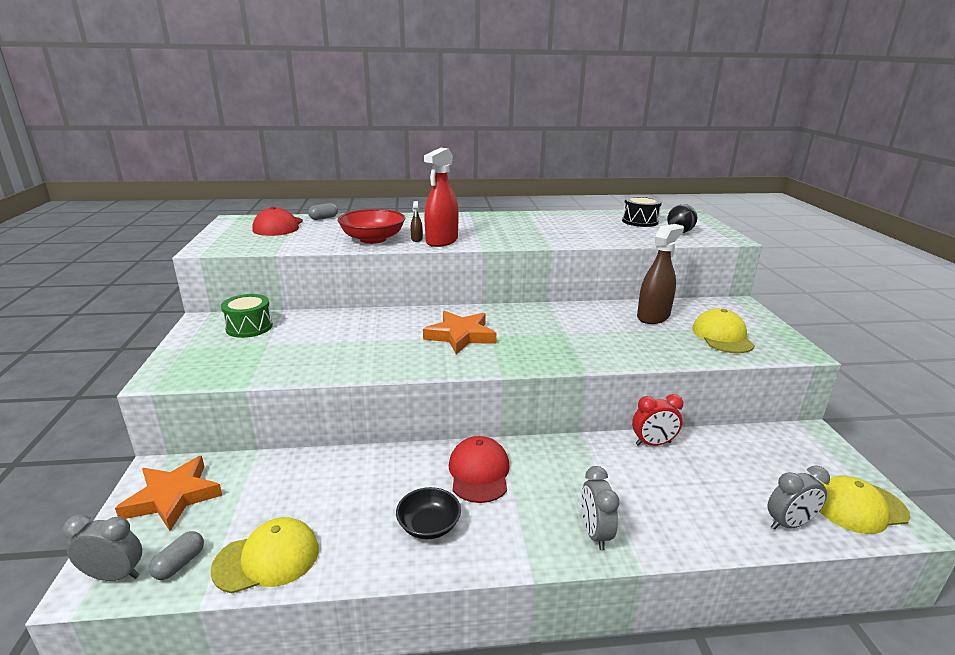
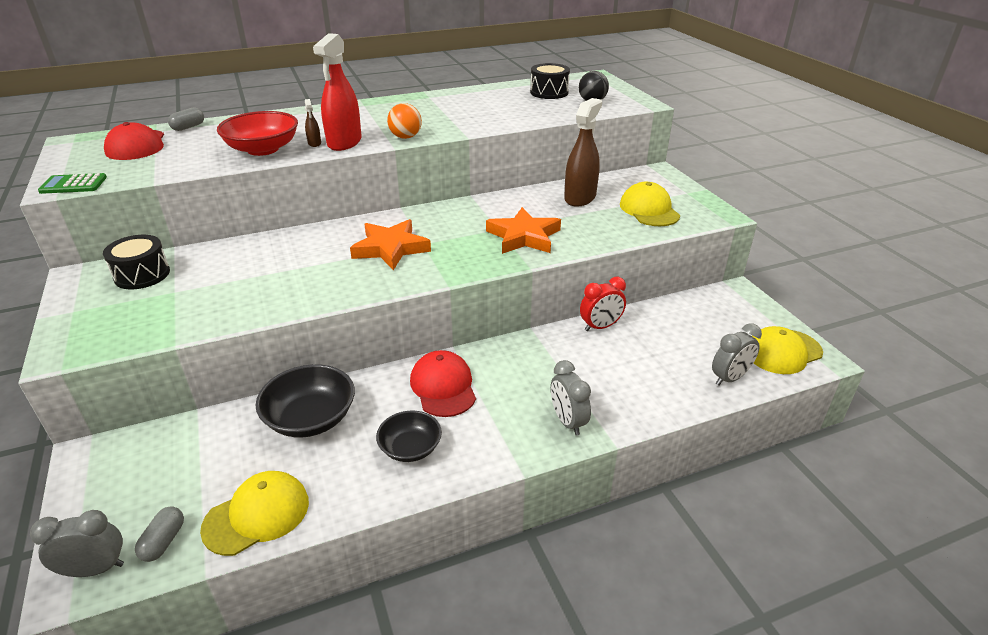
camera: 15 degrees left, 10 degrees up
orange star [115,456,222,531] -> orange star moved to [486,207,561,254]
green drum [221,294,273,338] -> black drum [103,235,170,289]
none -> green calculator [38,173,107,194]
none -> black bowl [255,364,355,438]
none -> orange ball [387,103,422,139]

